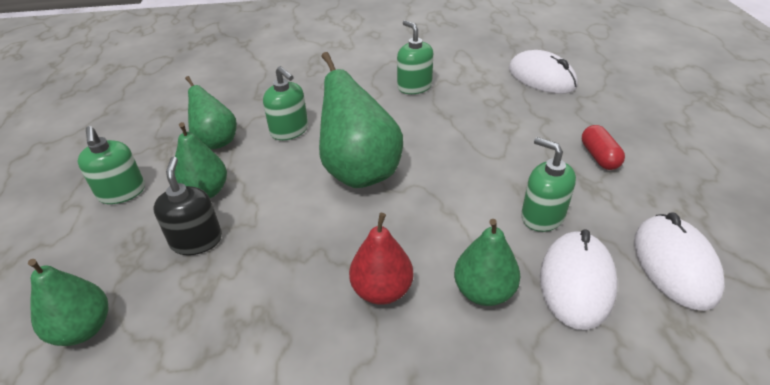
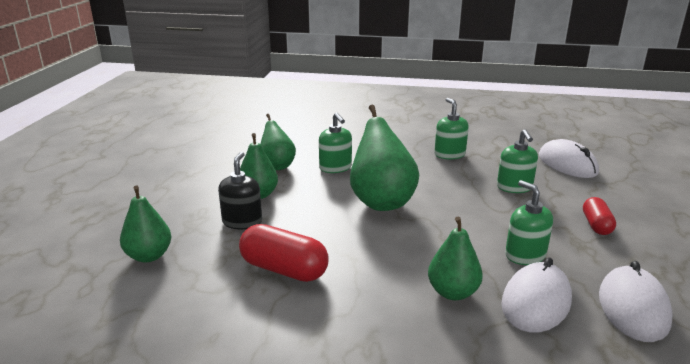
camera: 15 degrees right, 15 degrees down
green soap dispenser [77,126,145,204] -> green soap dispenser moved to [497,129,538,193]
red pear [349,213,413,305] -> none
none -> red capsule [239,224,329,282]

